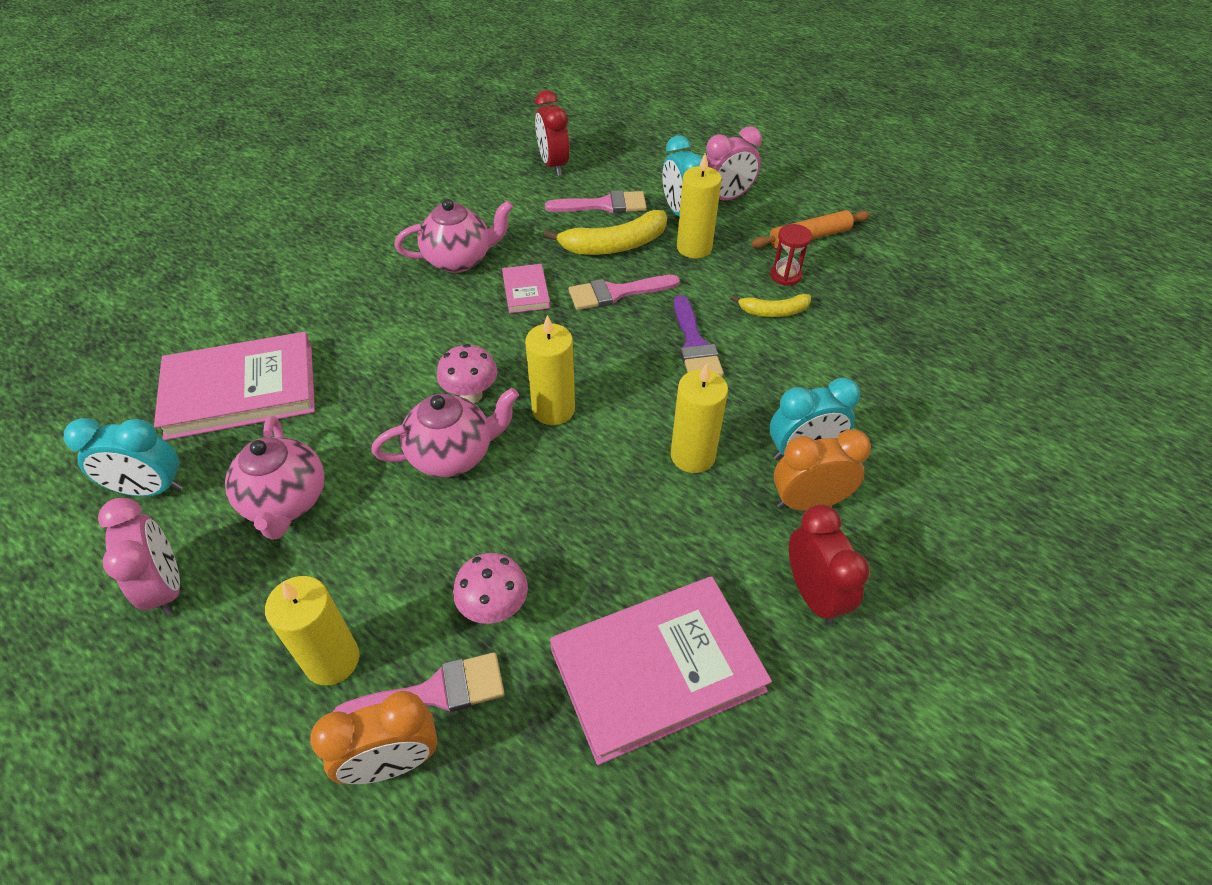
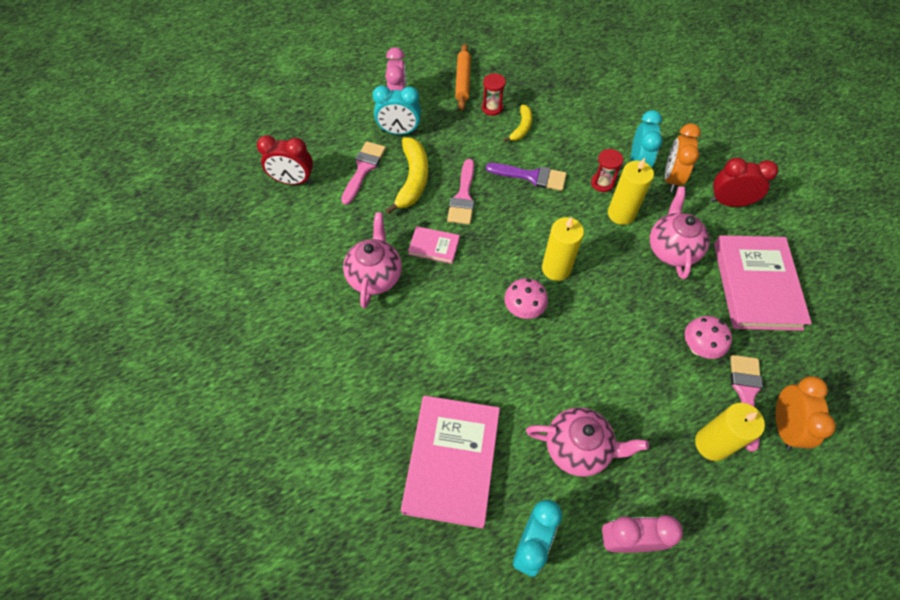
camera: 65 degrees left, 10 degrees up
pink teapot [371,388,519,477] -> pink teapot moved to [650,187,710,279]
yellow candle [677,153,722,258] -> none
none -> red hourglass [591,149,623,192]

